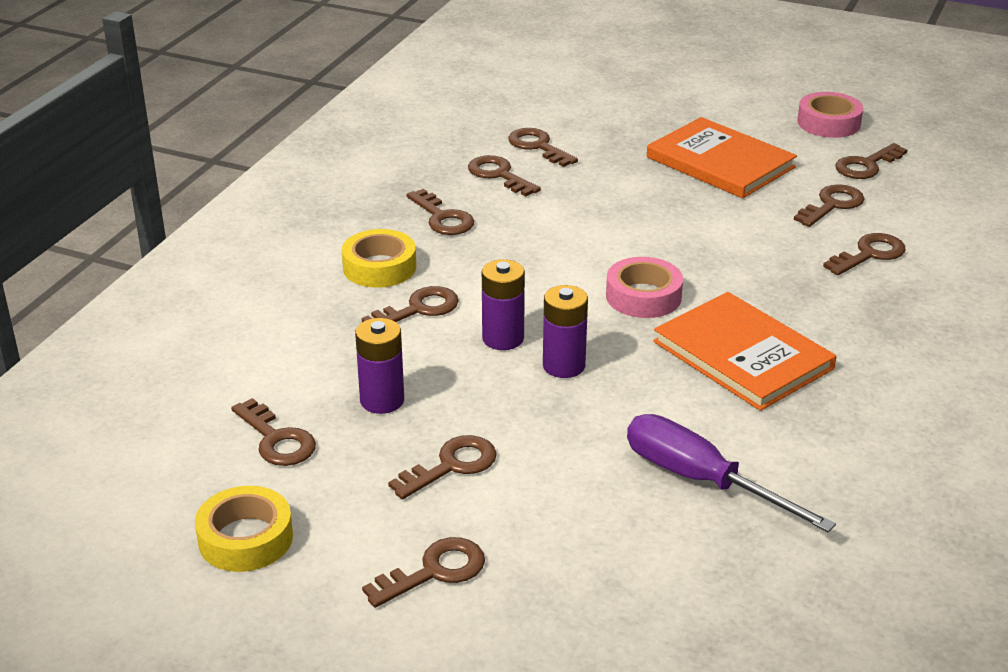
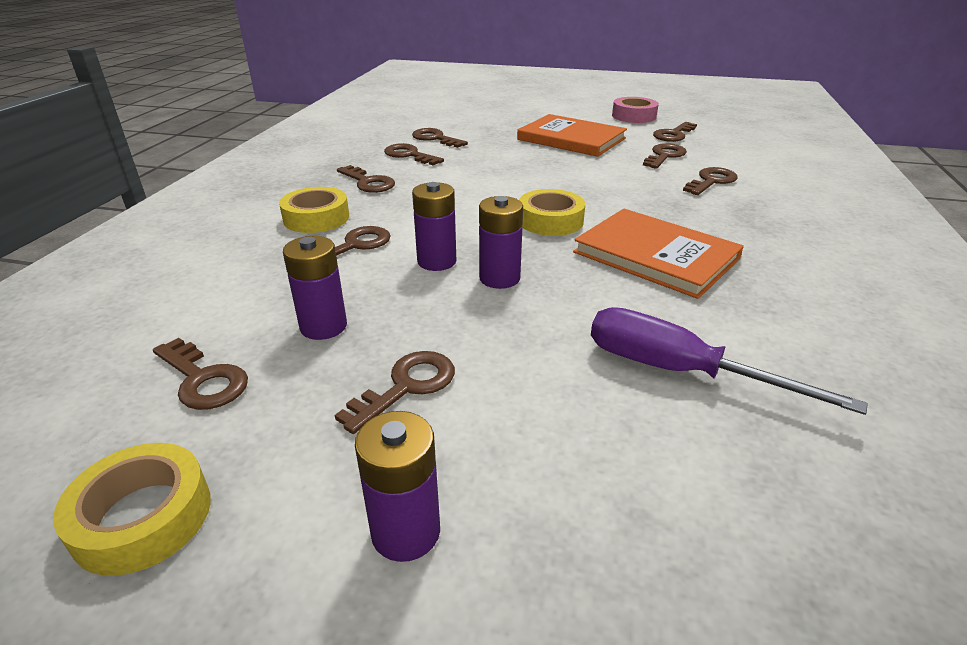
camera: 10 degrees left, 0 degrees up
brown key [362,537,485,608] -> purple battery [355,411,440,562]
pink tape [606,257,683,318] -> yellow tape [519,189,585,236]

